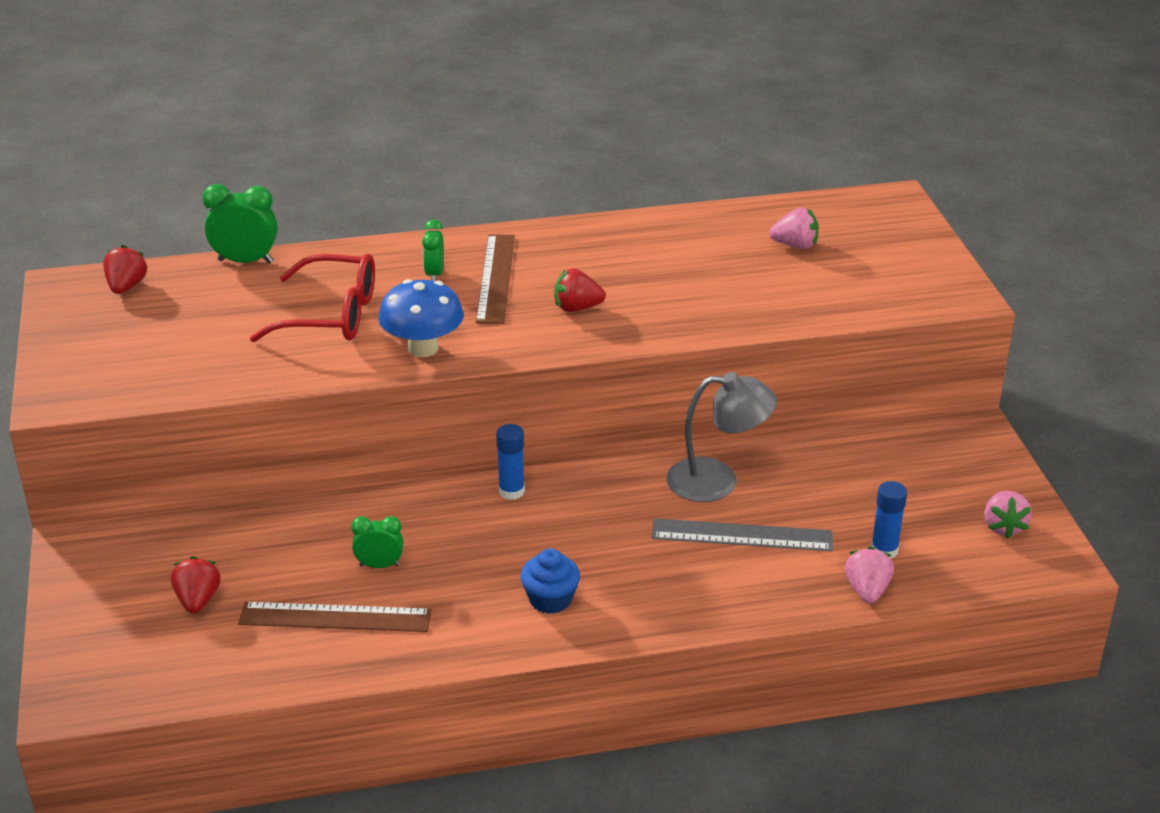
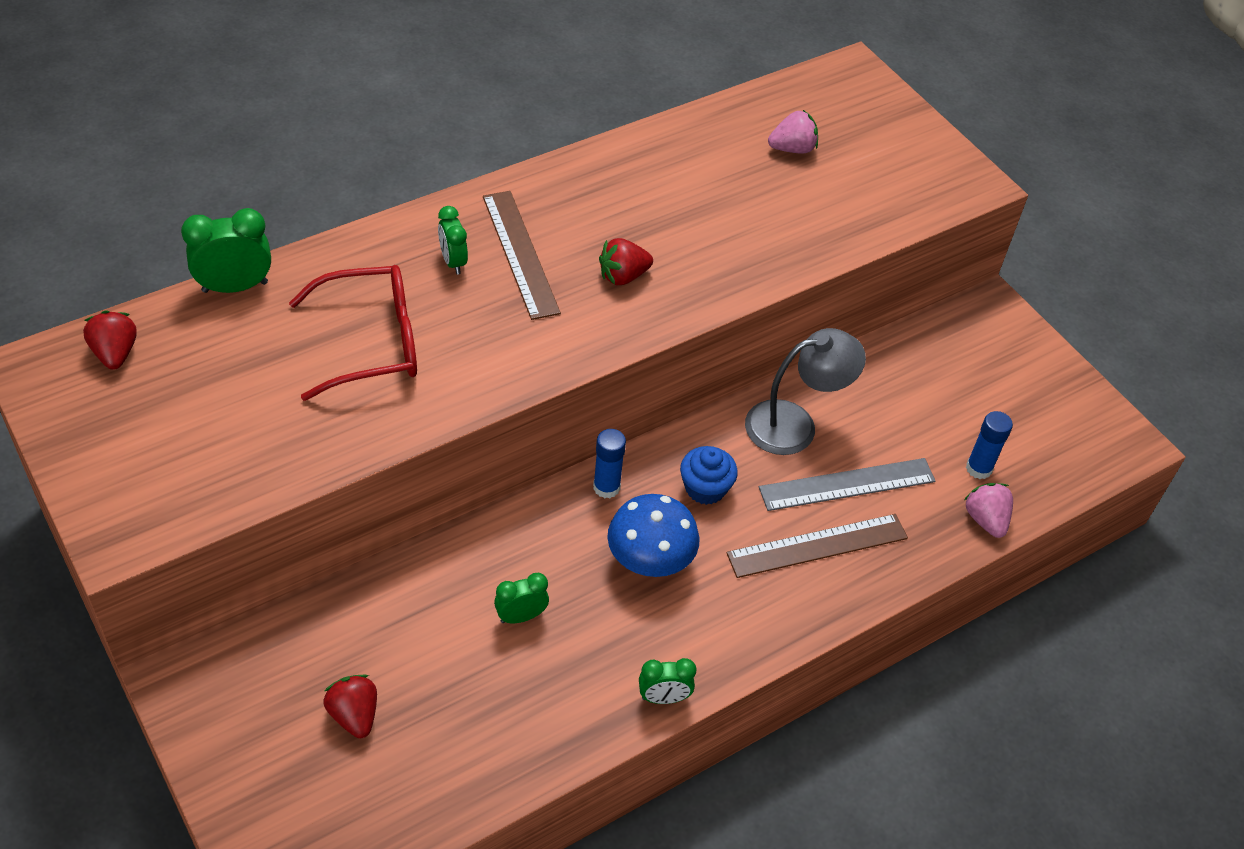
camera: 25 degrees left, 15 degrees up
brown ruler [238,602,432,632] -> brown ruler moved to [726,514,908,578]
blue mushroom [378,279,464,357] -> blue mushroom moved to [607,494,700,577]
blue cupcake [521,549,580,614] -> blue cupcake moved to [680,446,738,505]
pink strawberry [984,491,1032,539] -> none
none -> green clock [639,658,696,704]

